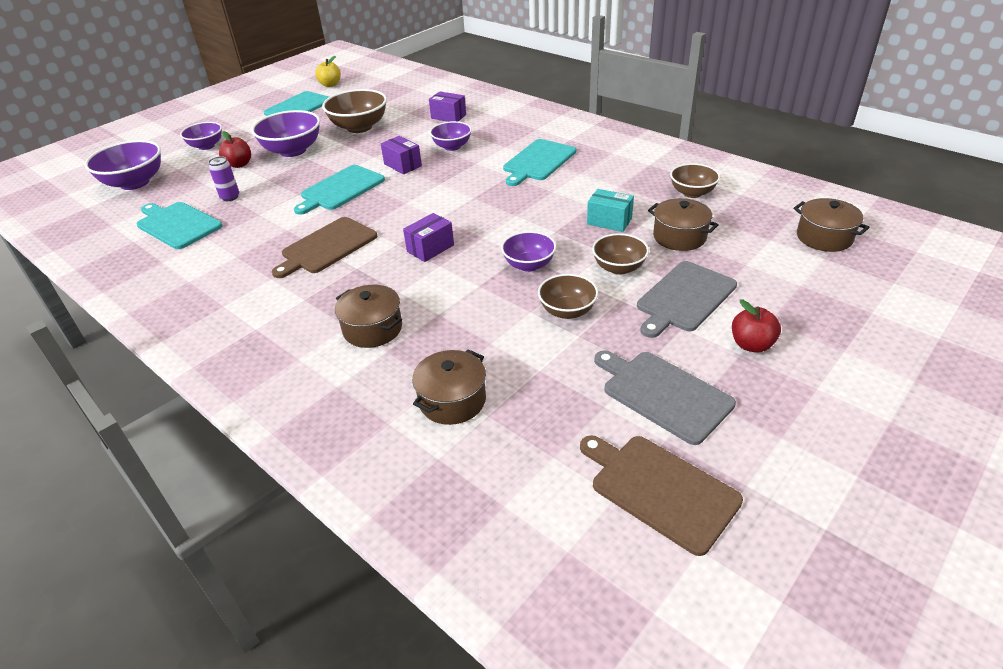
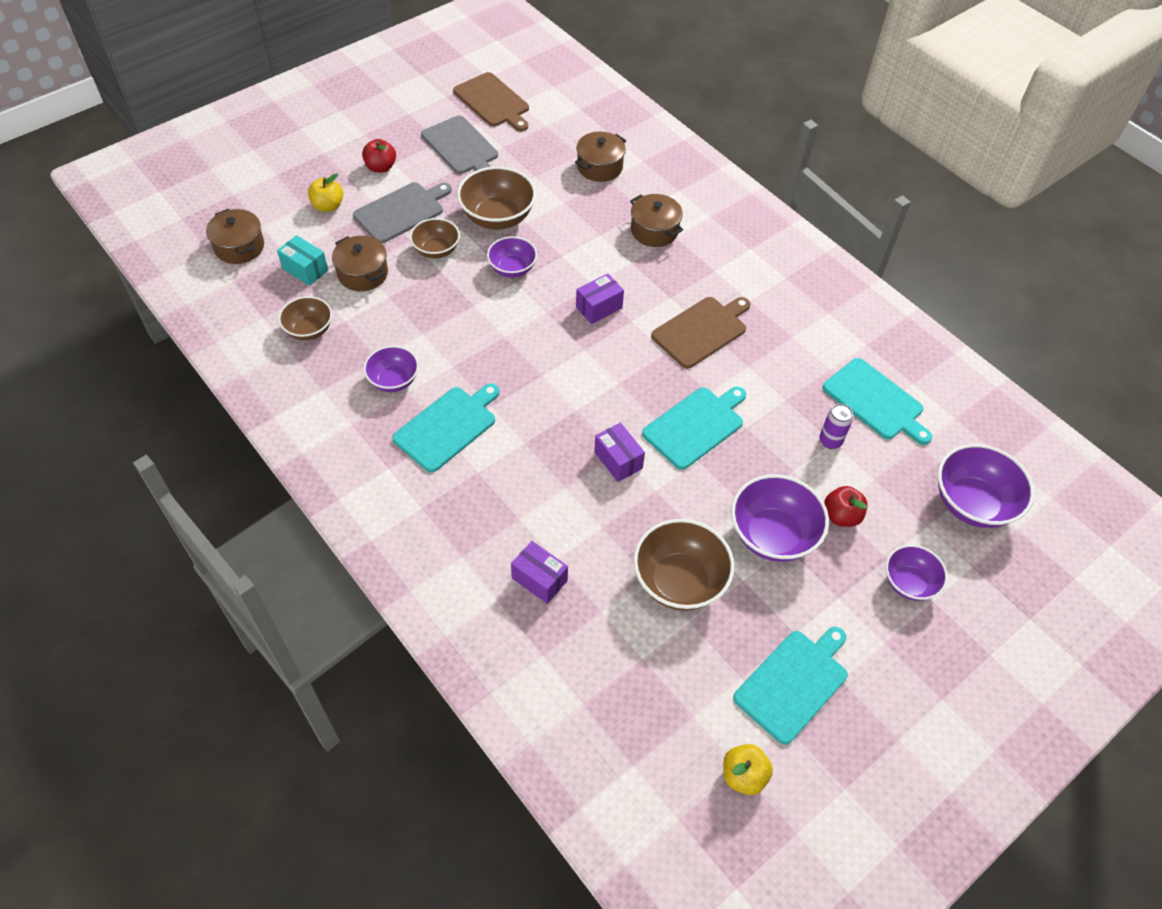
camera: 175 degrees left, 15 degrees up
purple bowl [430,121,472,151] -> purple bowl moved to [364,346,419,392]
brown bowl [538,274,598,319] -> brown bowl [457,166,536,230], size x1.61
turquoise box [587,189,634,232] -> turquoise box moved to [277,235,328,286]
none -> yellow apple [308,173,343,212]

